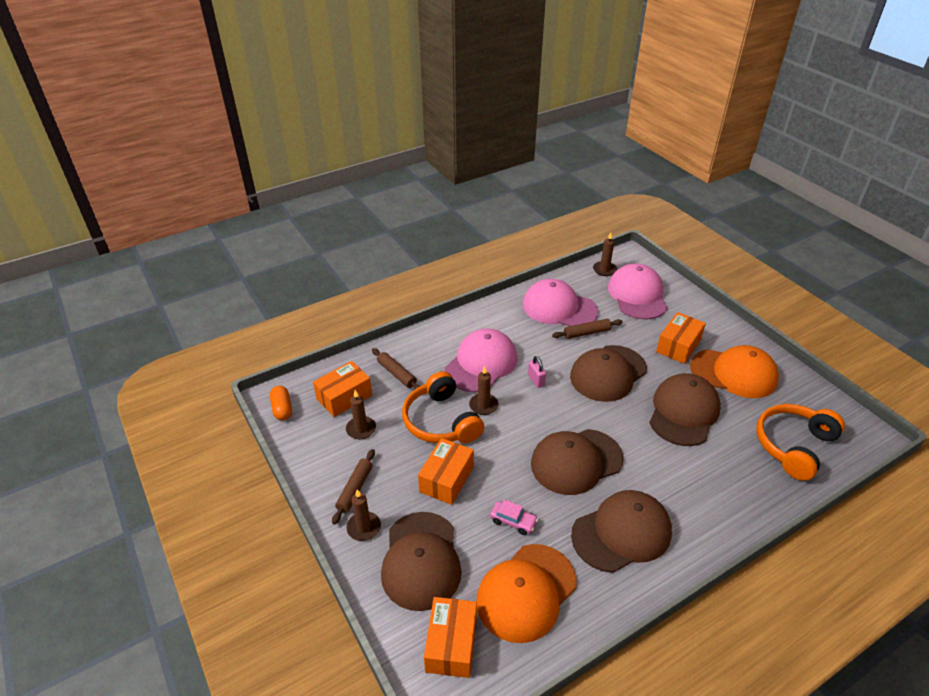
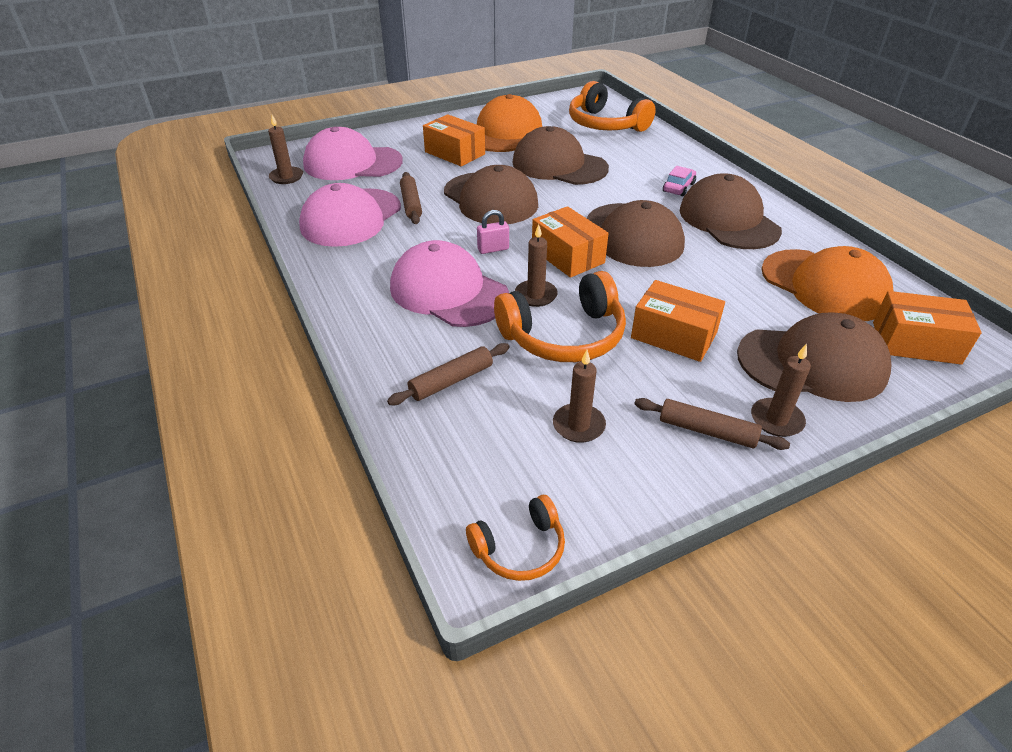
camera: 85 degrees left, 0 degrees up
orange capsule [270,386,292,420] -> orange headphones [466,495,565,581]
orange box [313,361,372,417] -> orange box moved to [532,206,609,278]
pink car [490,499,538,535] -> pink car moved to [663,166,696,197]

